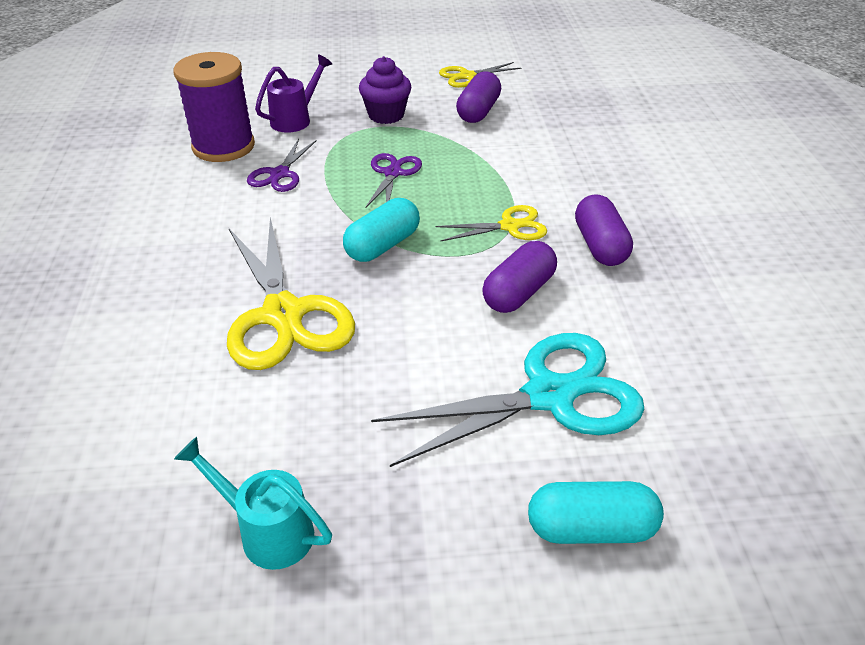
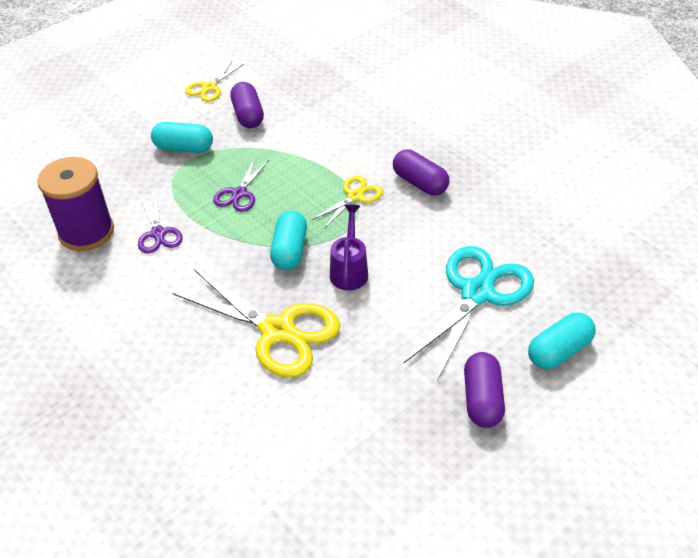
camera: 35 degrees left, 5 degrees up
turquoise watering can [174,437,332,570] -> none
purple watering can [255,54,332,133] -> purple watering can moved to [330,205,368,291]
purple cupcake [359,56,412,124] -> turquoise capsule [151,122,213,153]
purple scissors [366,153,422,207] -> purple scissors turned 135 degrees counterclockwise [213,158,269,212]
purple capsule [482,241,557,313] -> purple capsule moved to [464,352,505,428]

